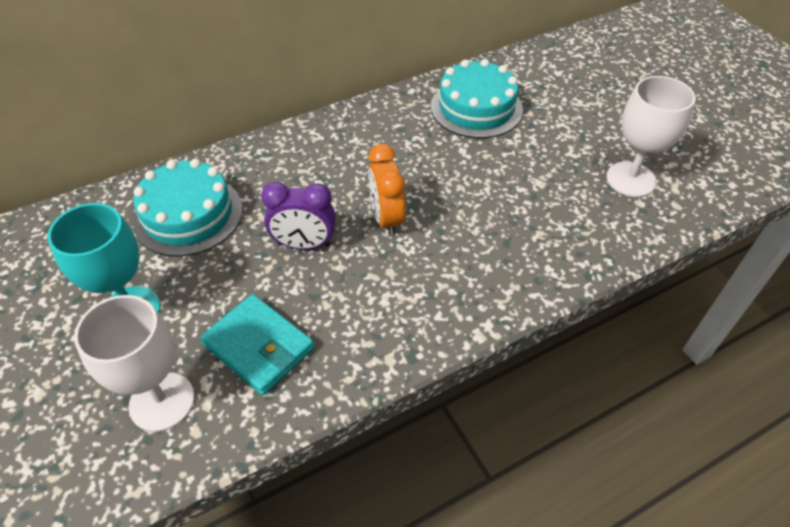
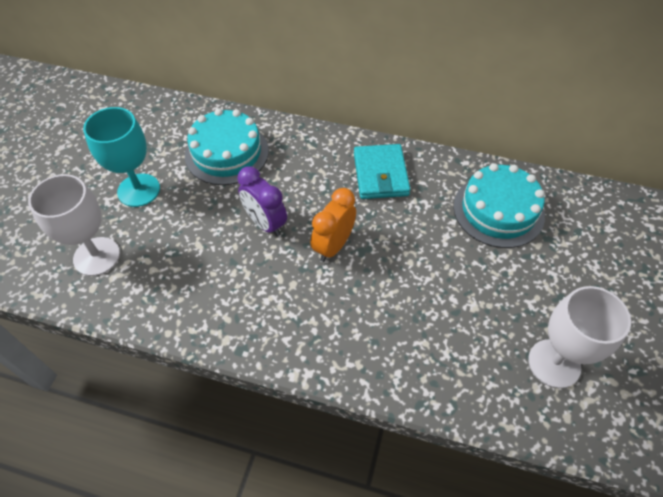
camera: 45 degrees right, 5 degrees up
turquoise wallet [200,294,314,396] -> turquoise wallet moved to [354,144,410,199]

